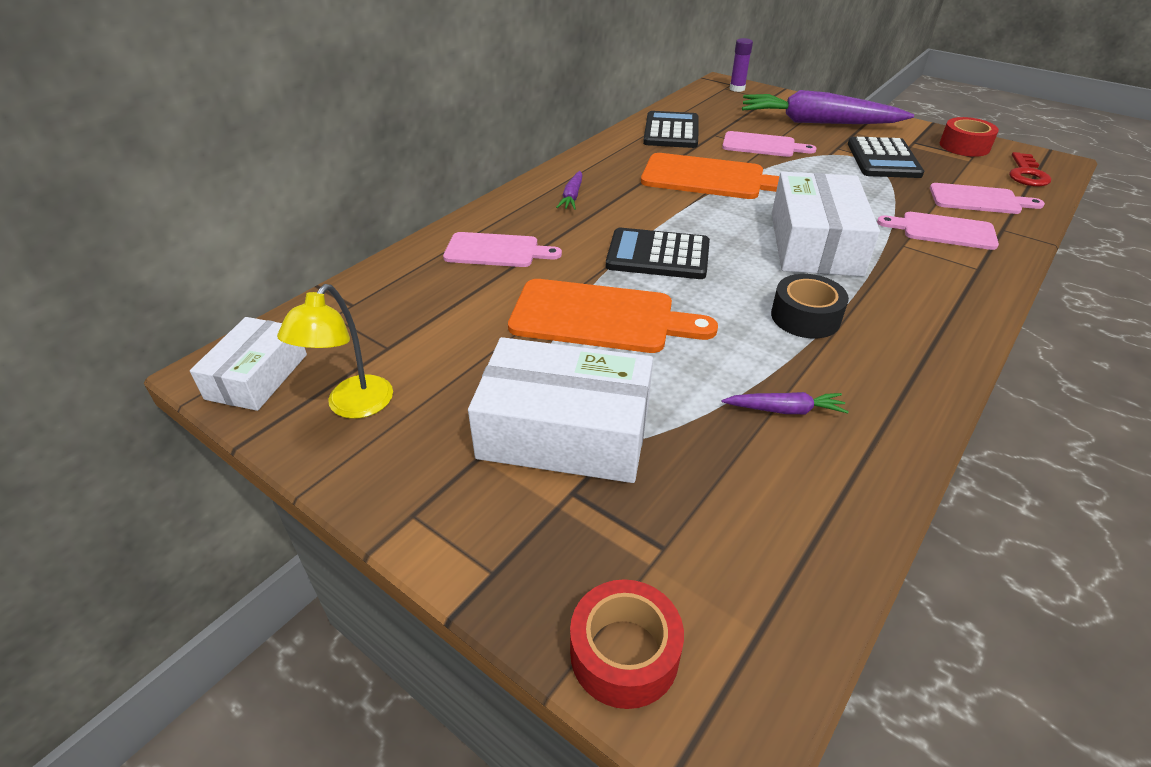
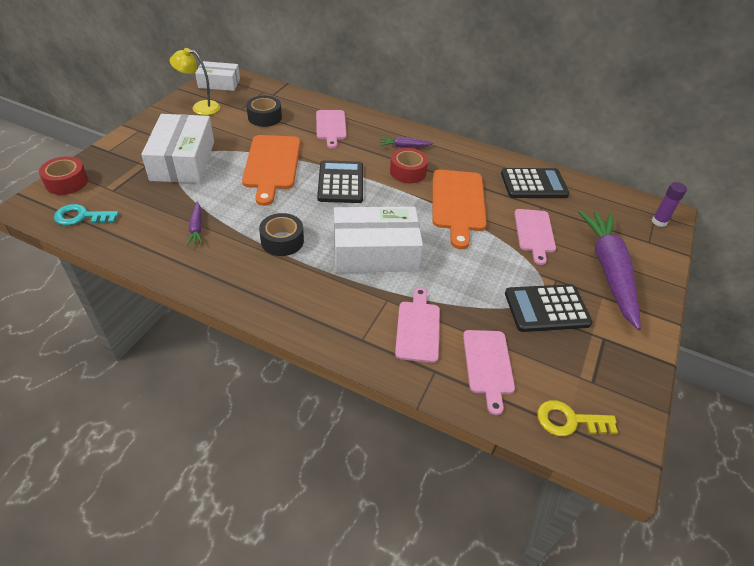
camera: 75 degrees right, 5 degrees up
red tape [940,117,999,157] -> red tape moved to [390,148,428,183]
red key [1009,152,1051,187] -> yellow key [537,400,618,436]
none -> turquoise key [54,204,119,225]
none -> black tape [246,96,282,127]

